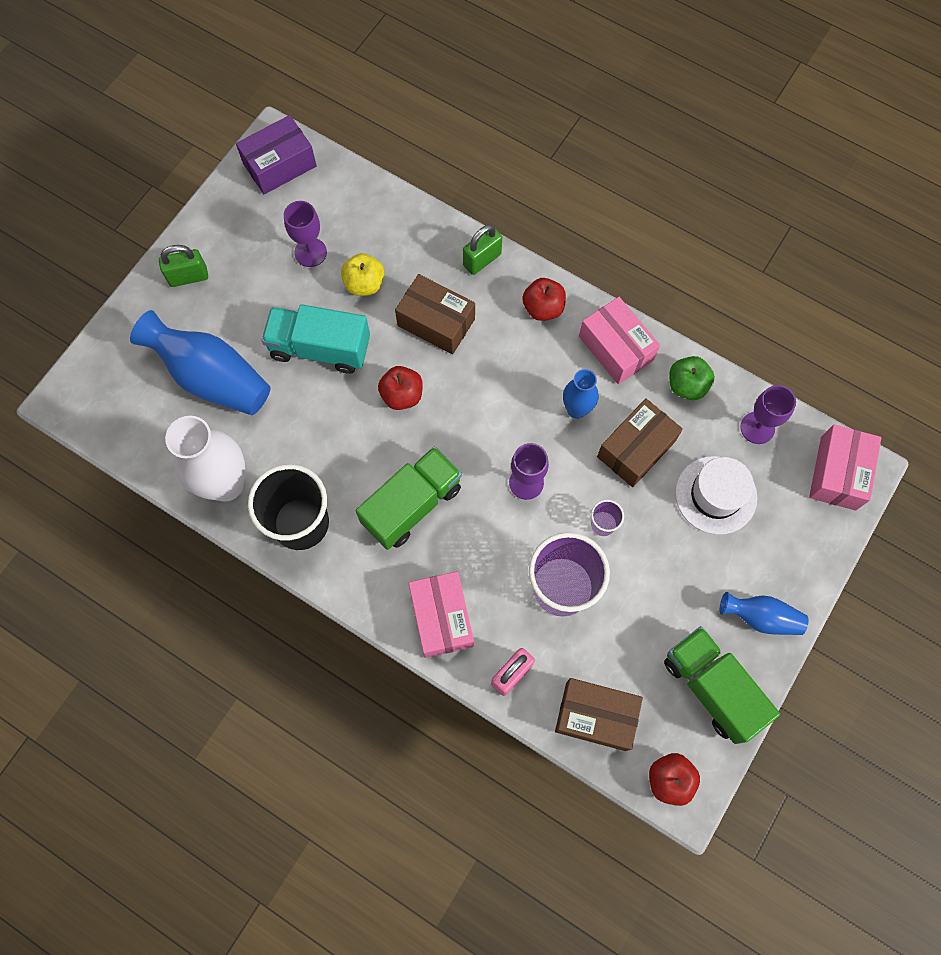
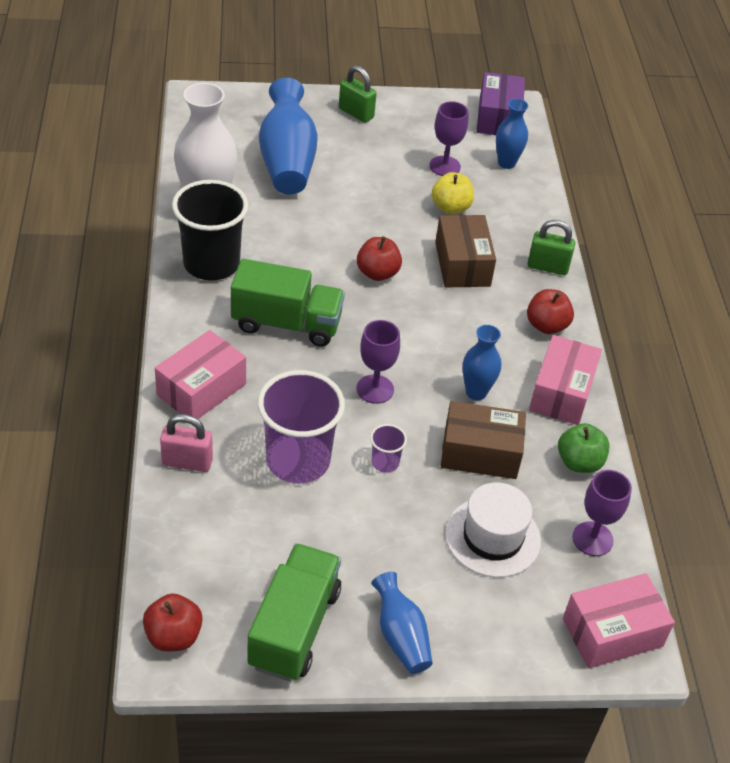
camera: 50 degrees right, 25 degrees down
purple box [236,115,317,195] -> purple box turned 75 degrees clockwise [477,72,525,135]
turquoise truck [262,304,370,374] -> none
brown box [555,678,643,751] -> none
none -> blue vase [496,99,528,169]

